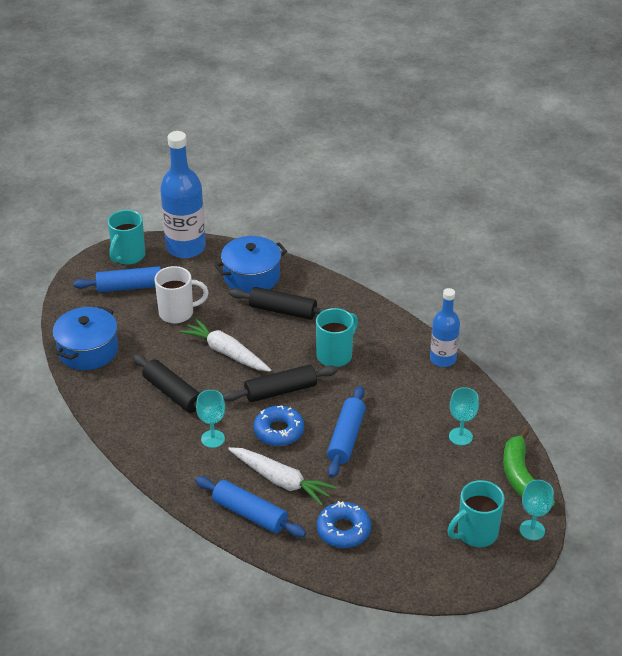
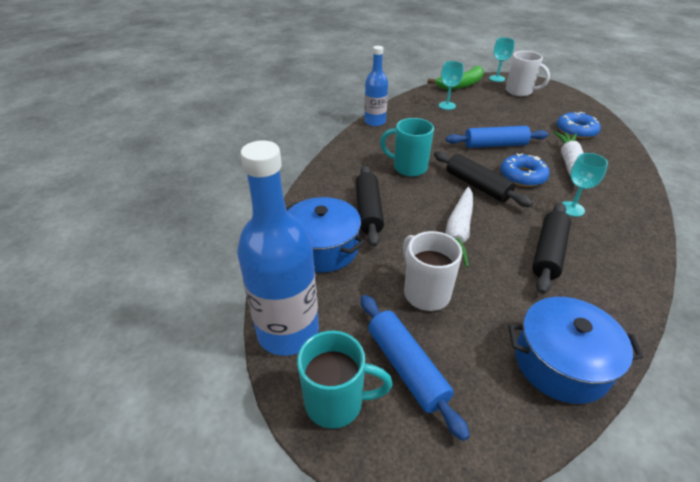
camera: 110 degrees left, 0 degrees up
blue rolling pin [195,476,306,537] -> none
turquoise mug [448,480,505,547] -> white mug [506,51,550,96]

